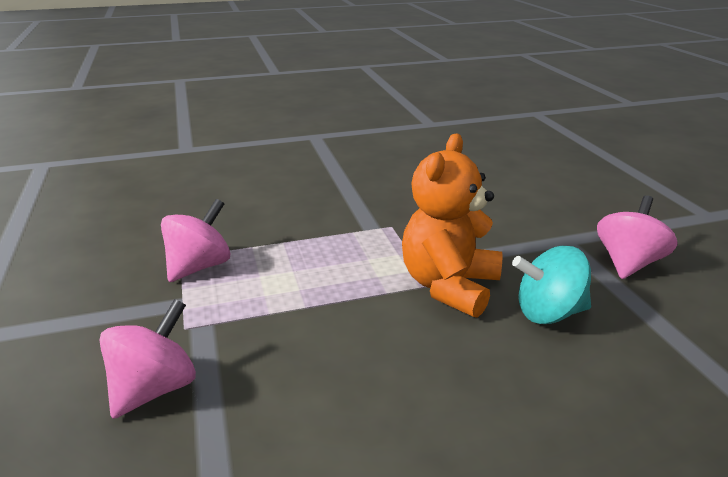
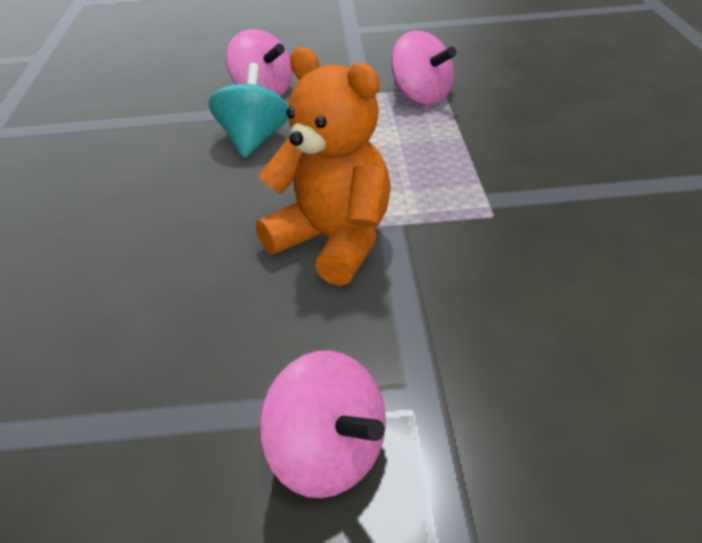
camera: 105 degrees right, 10 degrees up
turquoise spinning top [512,246,591,324] -> turquoise spinning top moved to [209,63,289,158]

